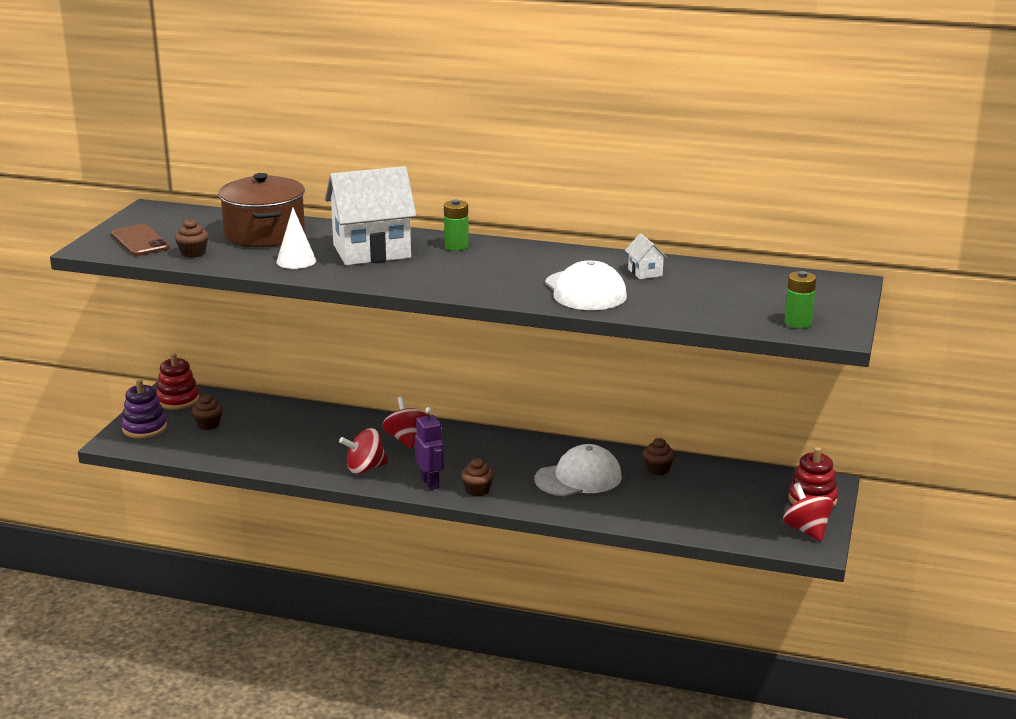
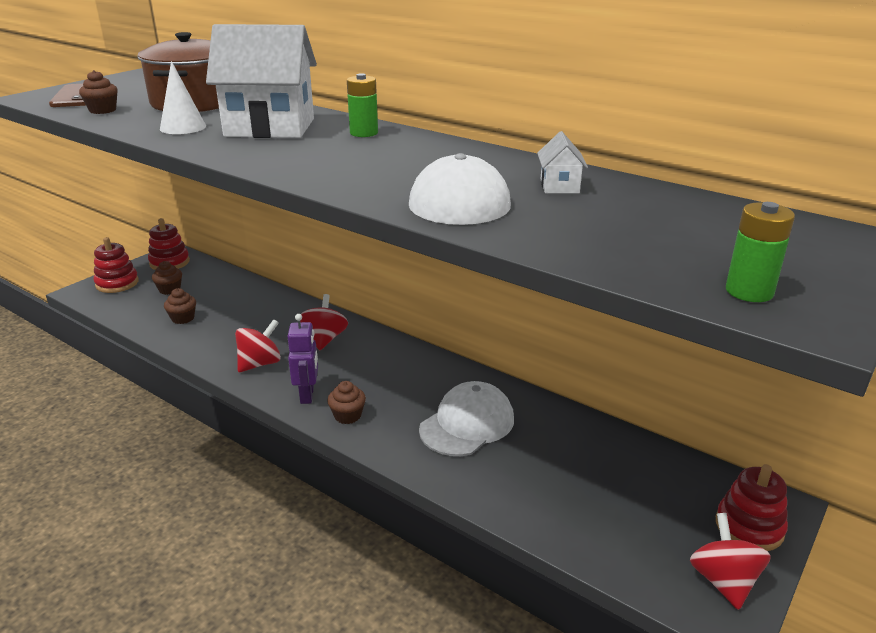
camera: 20 degrees right, 5 degrees up
purple stacking toy [121,379,167,439] -> red stacking toy [93,237,139,293]
red spinning top [339,428,388,474] -> red spinning top turned 135 degrees clockwise [235,319,281,372]
white cap [535,444,622,496] -> white cap turned 45 degrees counterclockwise [419,381,514,456]
brown cupcake [643,438,675,475] -> brown cupcake moved to [164,288,196,324]

